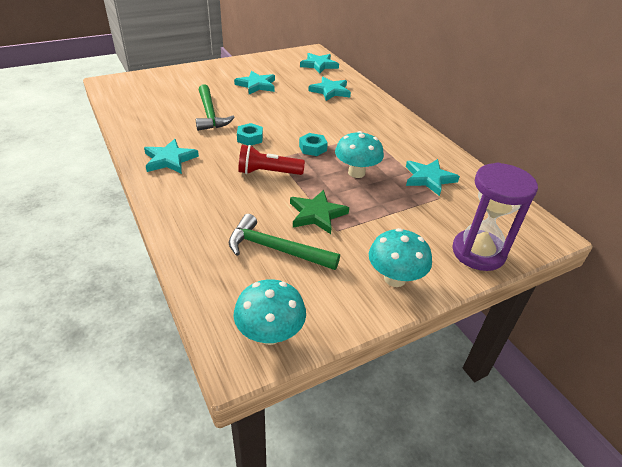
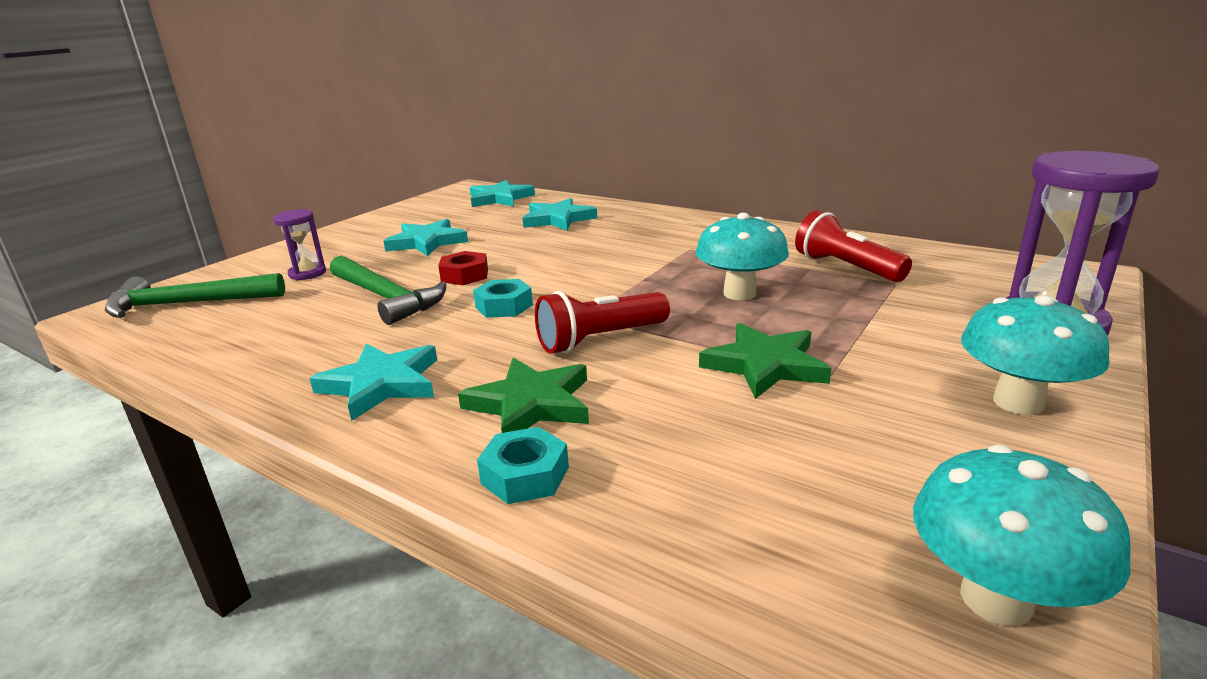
camera: 25 degrees left, 15 degrees down
green hammer [229,214,340,270] -> green hammer moved to [105,273,285,318]
turquoise nut [299,133,328,156] -> turquoise nut moved to [477,427,569,504]
turquoise star [406,159,460,196] -> red flashlight [795,210,912,282]
none -> purple hourglass [273,209,326,280]
none -> red nut [438,251,488,285]
none -> green star [458,357,589,433]

